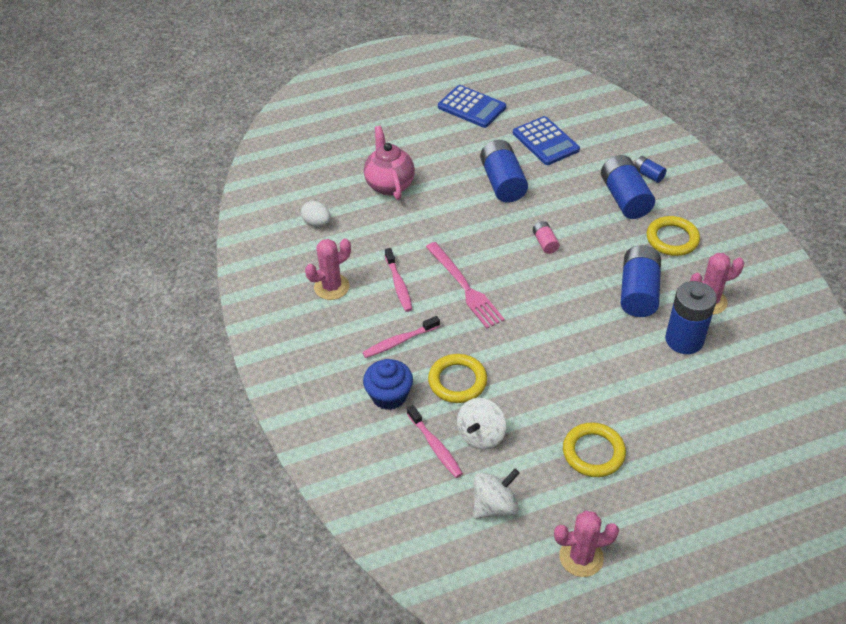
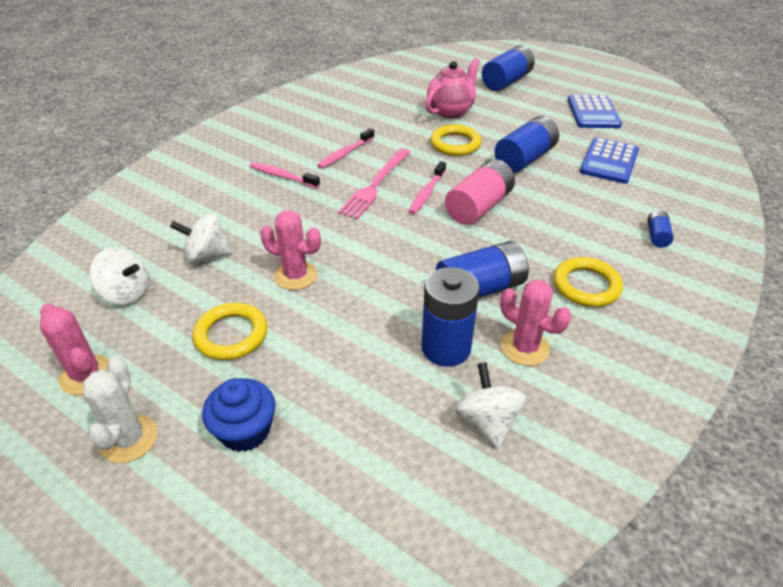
camera: 55 degrees right, 5 degrees down
white egg [301,201,331,227] -> none
pink cactus [305,238,351,300] -> pink cactus moved to [260,210,321,290]
blue cupcake [363,359,413,410] -> blue cupcake moved to [202,378,276,452]
pink toothbrush [407,405,463,478] -> pink toothbrush moved to [408,161,446,214]
yellow ring [428,354,487,403] -> yellow ring moved to [430,125,482,156]
pink battery [533,221,560,254] -> pink battery [445,159,515,225], size x2.05
blue battery [601,155,655,219] -> blue battery moved to [482,45,535,91]
none -> white cactus [83,357,158,463]
none -> white spinning top [454,362,526,449]

